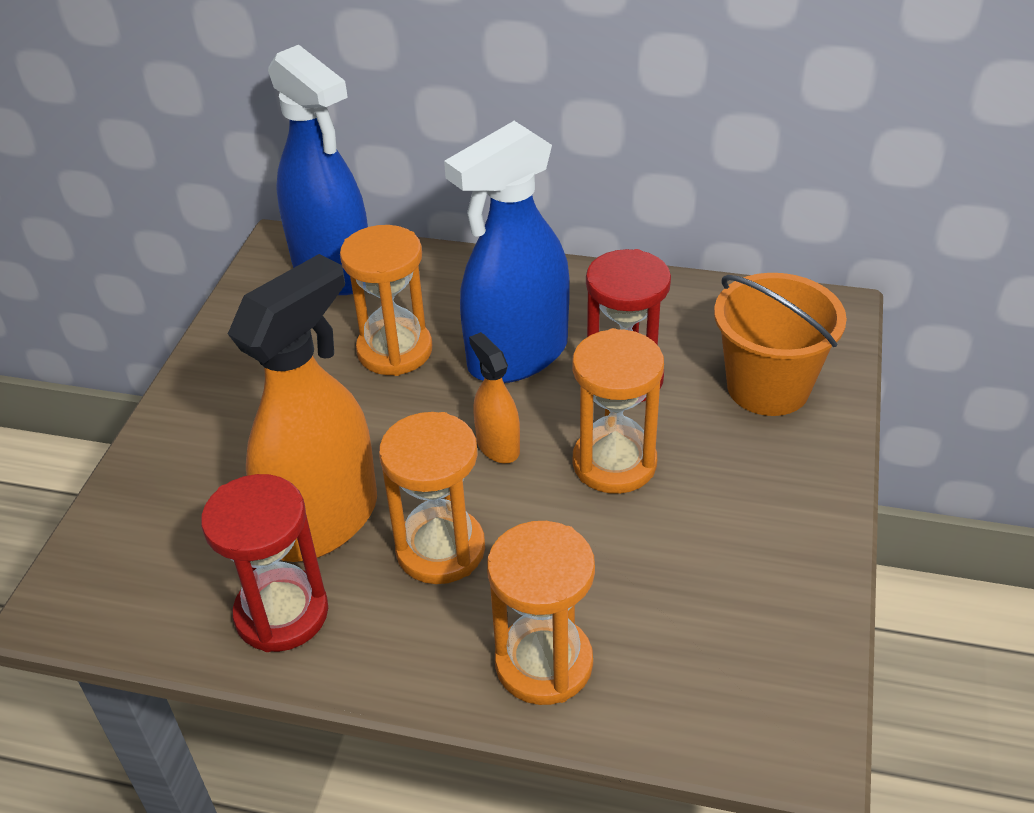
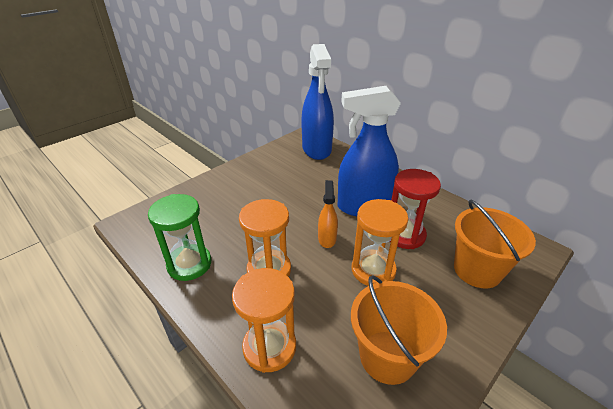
camera: 30 degrees right, 5 degrees down
red hourglass [201,474,328,652] -> green hourglass [148,194,211,281]
orange spray bottle [228,254,377,562] -> none
orange hourglass [340,225,432,376] -> none
none -> orange bucket [351,275,447,385]

